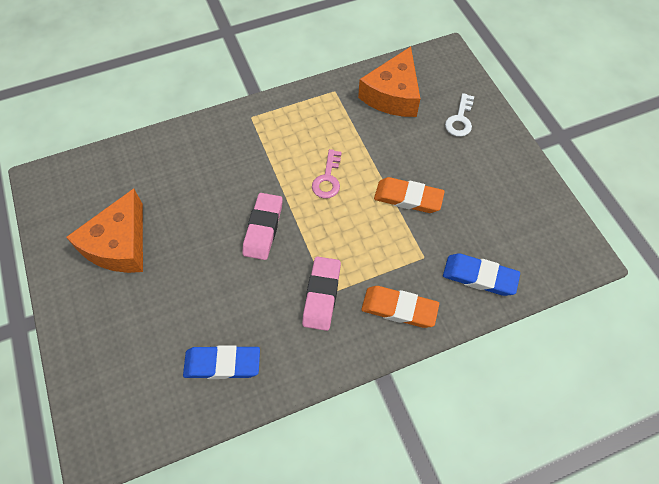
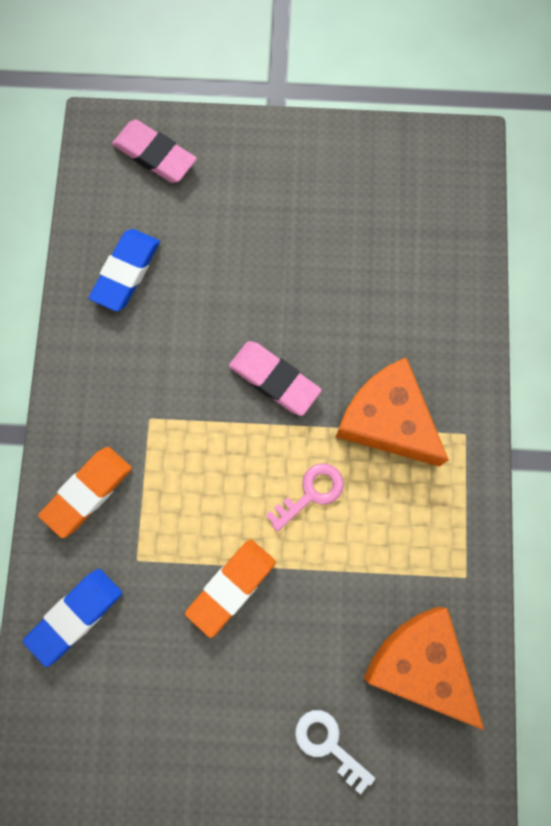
camera: 115 degrees right, 15 degrees up
orange cheese [66,188,143,273] -> orange cheese moved to [336,357,449,467]
pink eraser [302,256,341,331] -> pink eraser moved to [112,120,197,183]
pink key [312,149,342,199] -> pink key turned 105 degrees clockwise [266,463,344,532]

